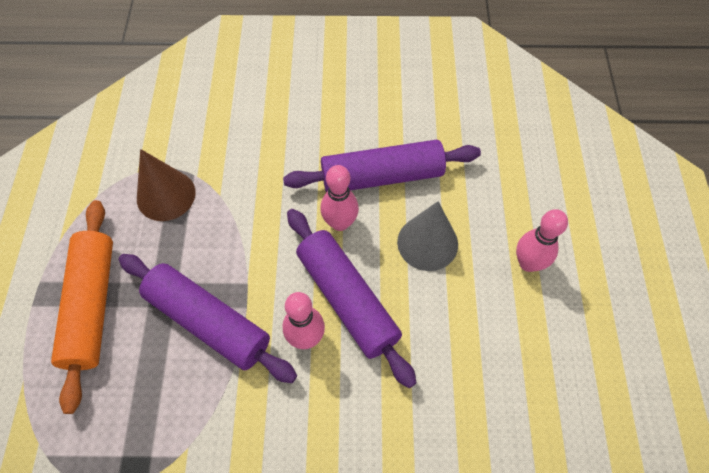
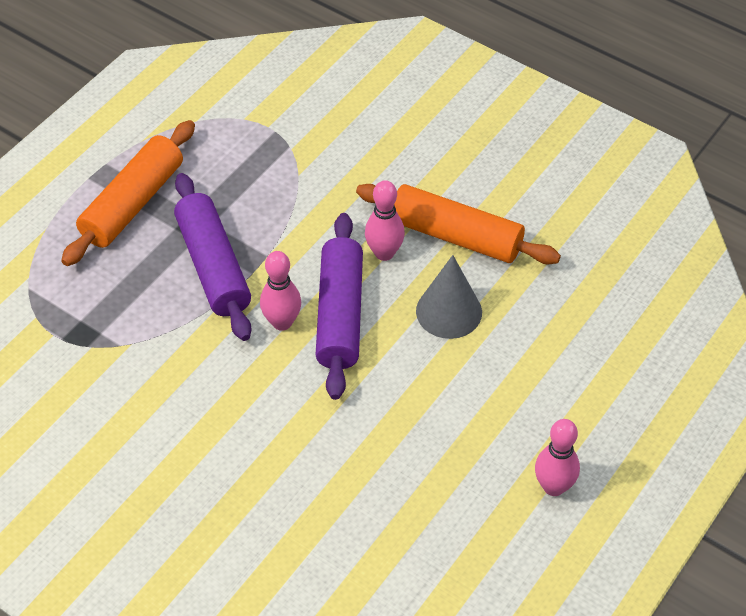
camera: 35 degrees right, 10 degrees down
brown cone [137,149,195,221] -> none
purple rolling pin [283,140,481,192] -> orange rolling pin [356,184,561,264]
pink bowling pin [516,209,568,272] -> pink bowling pin moved to [535,419,580,496]

